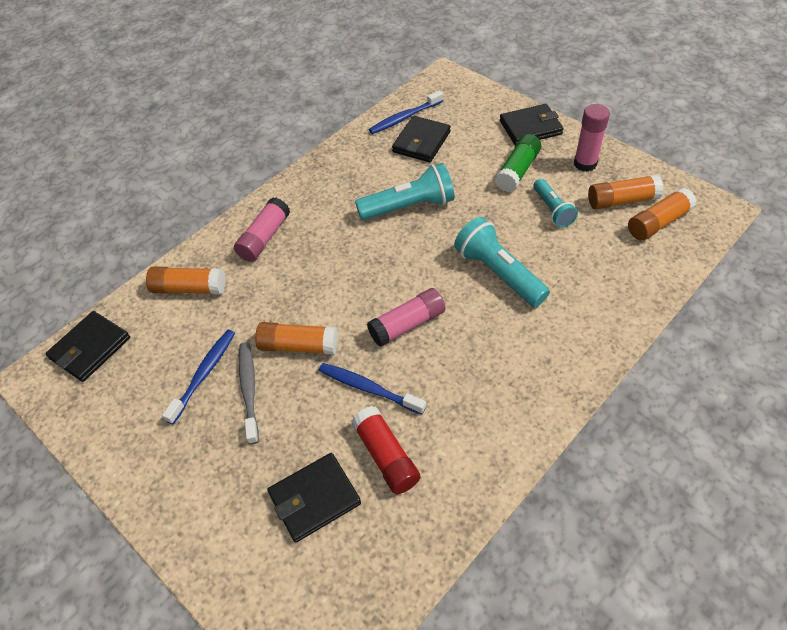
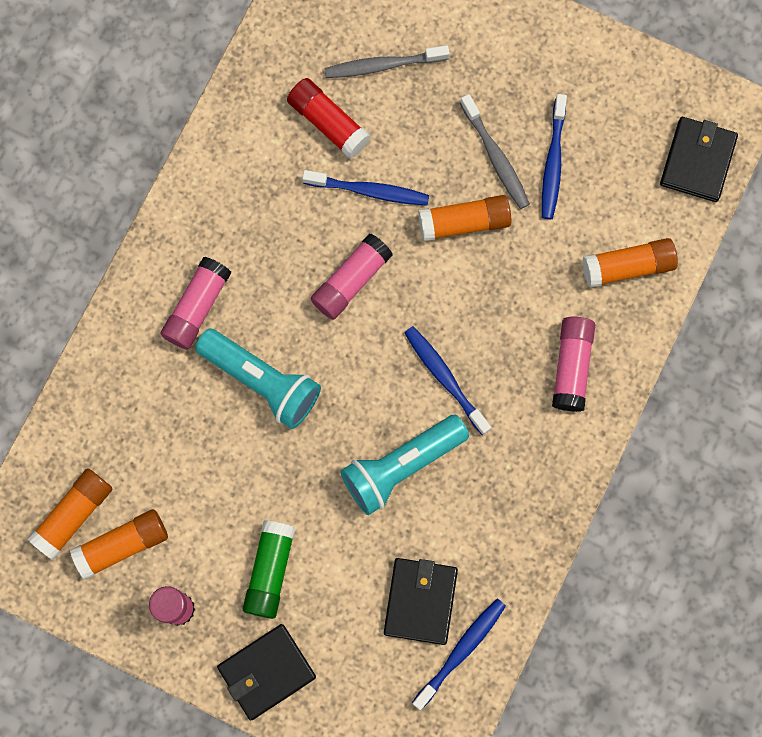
camera: 160 degrees right, 25 degrees up
black wallet [267,453,361,543] -> grey toothbrush [324,45,450,78]
turquoise flashlight [533,179,578,228] -> none
none -> pink glue stick [161,257,231,349]
none -> blue toothbrush [404,326,491,435]

